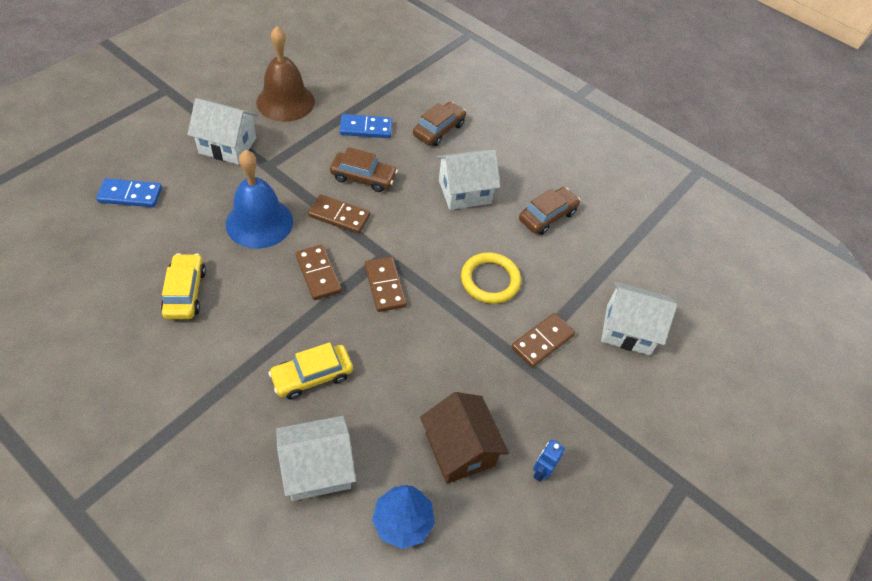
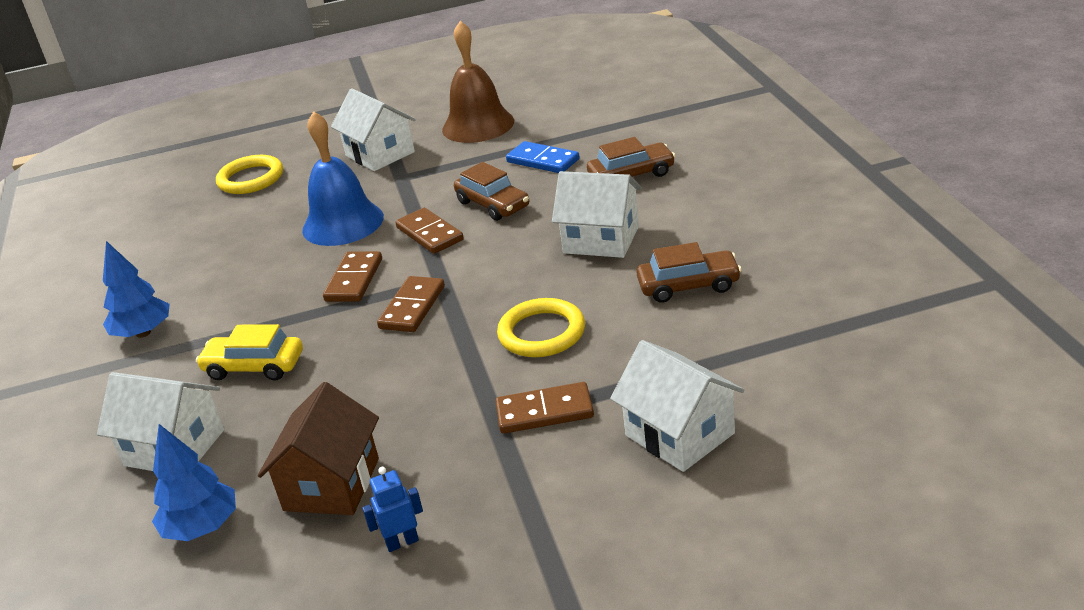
camera: 45 degrees right, 20 degrees down
blue domino [96,178,162,207] -> yellow ring [216,155,283,194]
yellow car [161,253,206,319] -> none
none -> blue tree [103,241,170,338]

